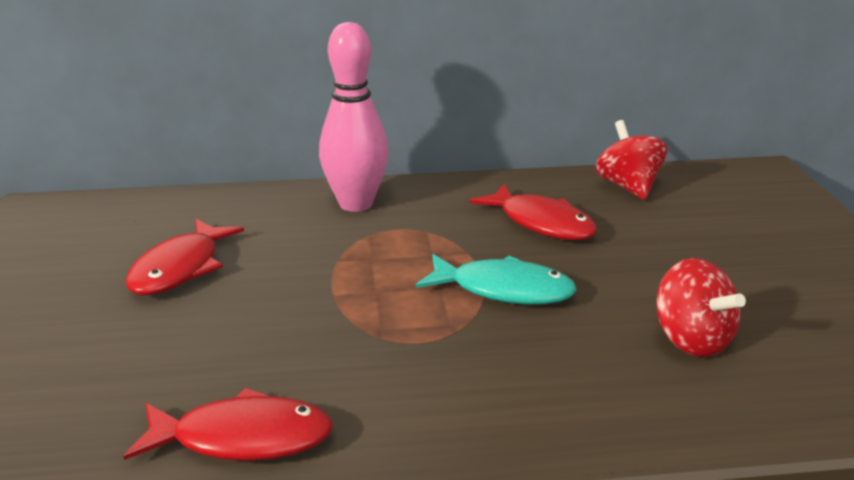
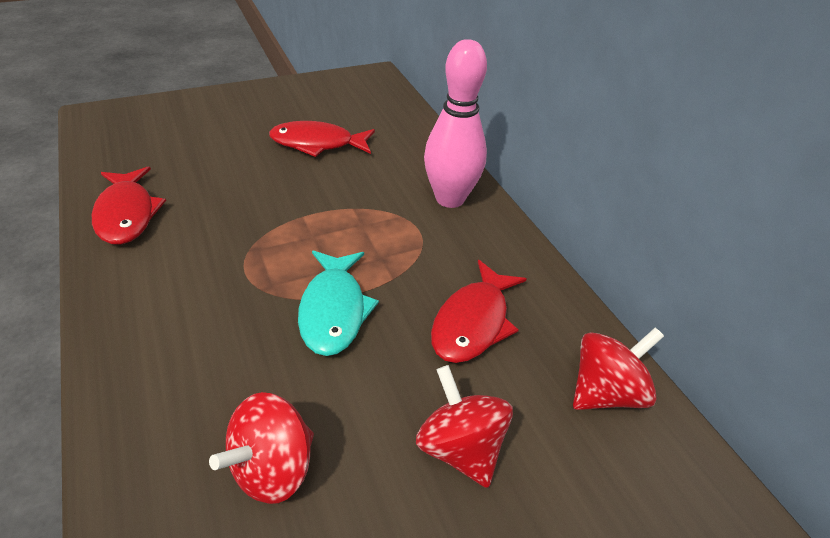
camera: 70 degrees right, 15 degrees up
none -> red spinning top [416,365,513,488]

